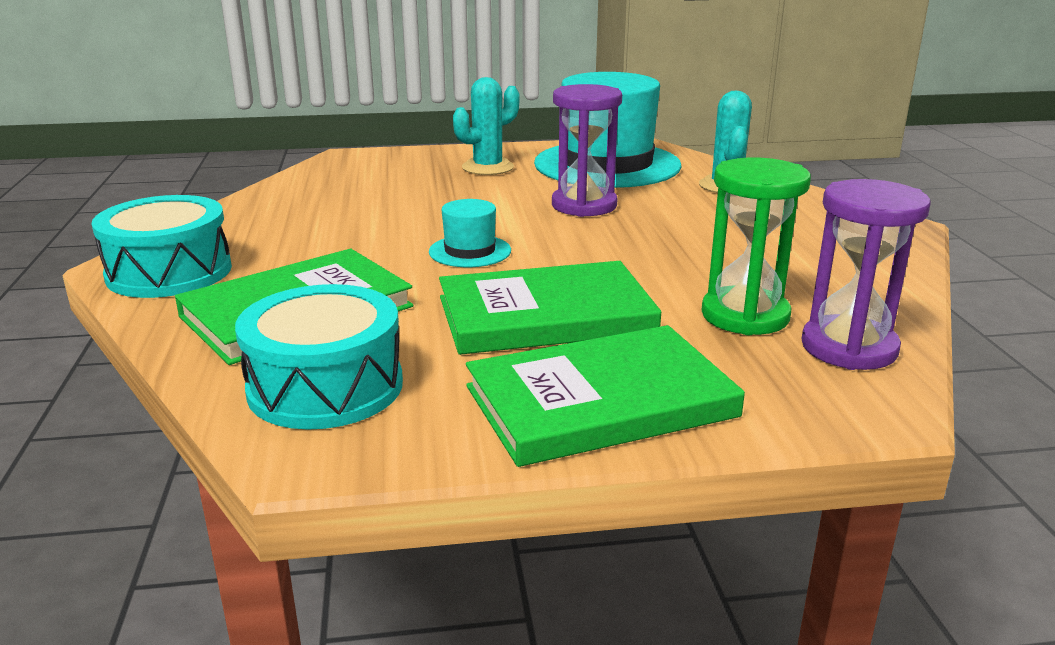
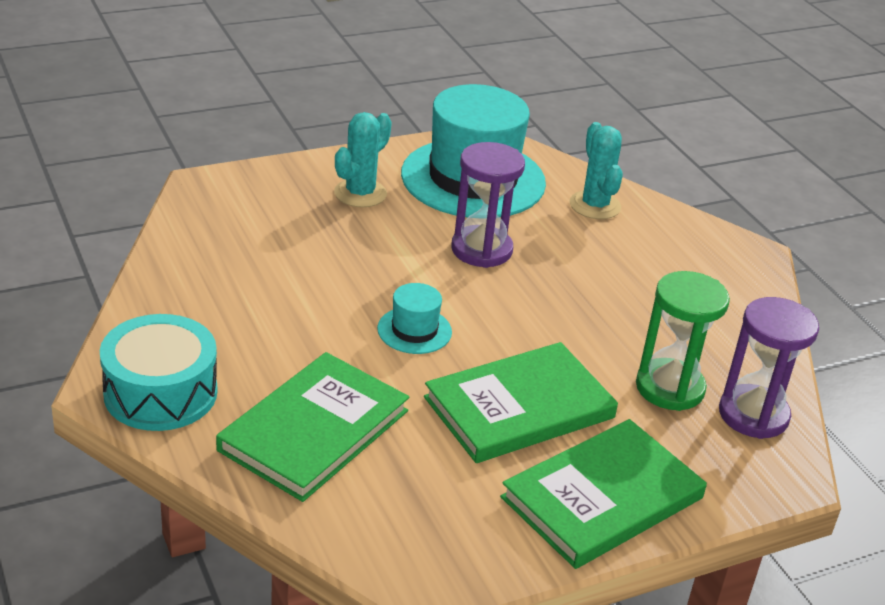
camera: 20 degrees left, 10 degrees up
turquoise drum [235,284,403,430] -> none

